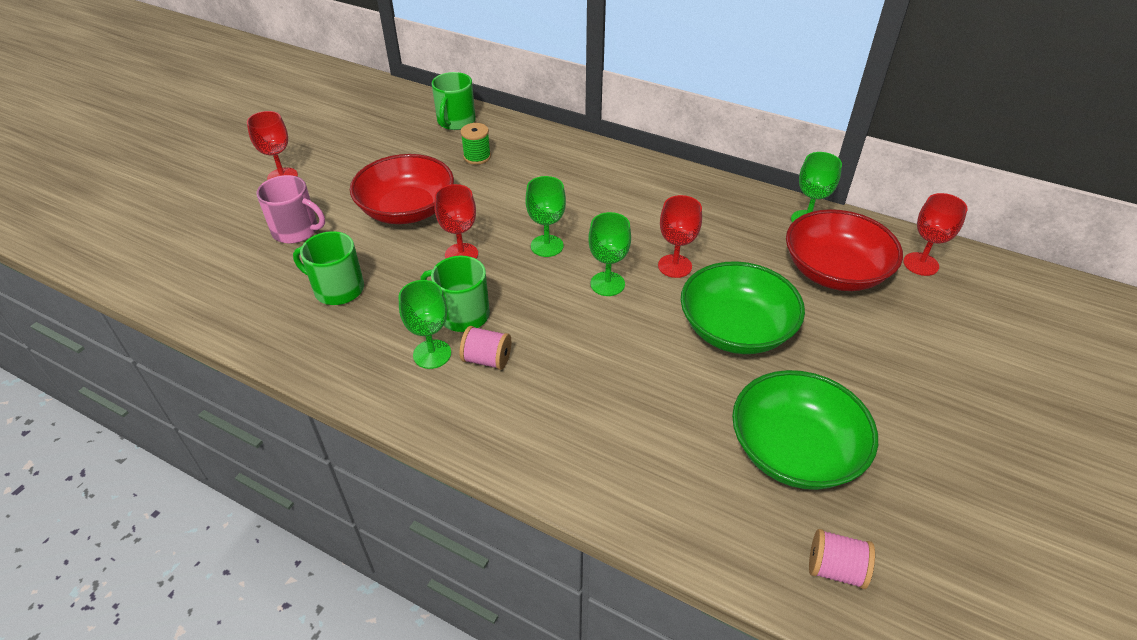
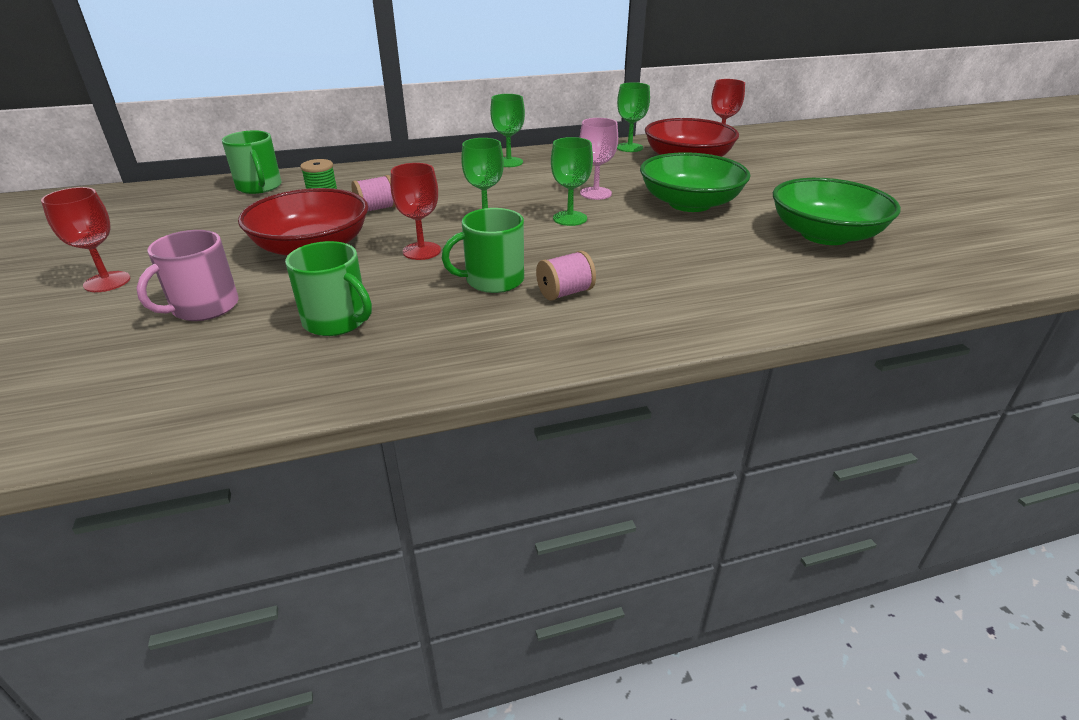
camera: 45 degrees left, 10 degrees down
pink mug [256,175,325,243] -> pink mug turned 150 degrees clockwise [136,230,239,321]
green mug [293,231,364,305] -> green mug turned 120 degrees counterclockwise [285,241,372,336]
green goblet [398,280,451,369] -> green goblet moved to [490,94,525,167]
red goblet [658,195,702,278] -> pink goblet [580,118,618,200]
pink spool [809,529,875,589] -> pink spool moved to [351,175,396,212]

